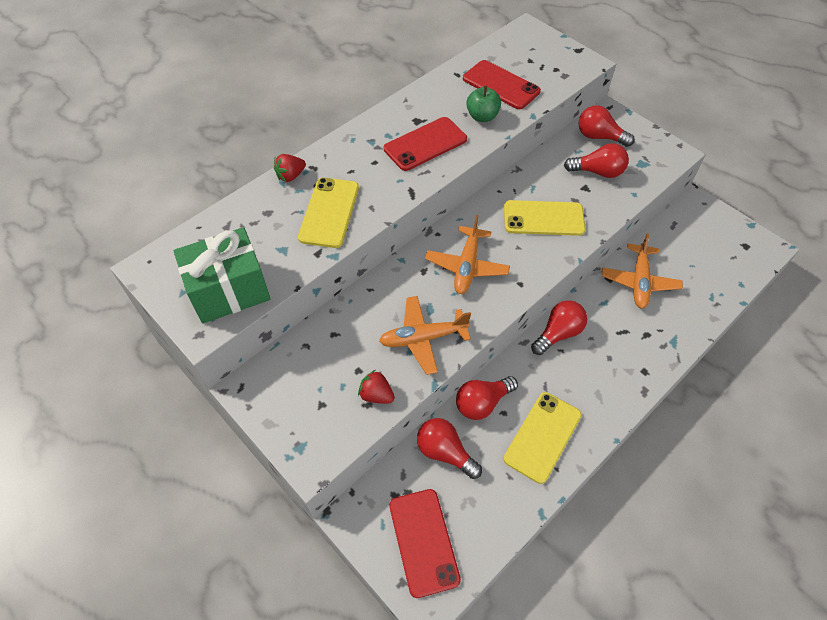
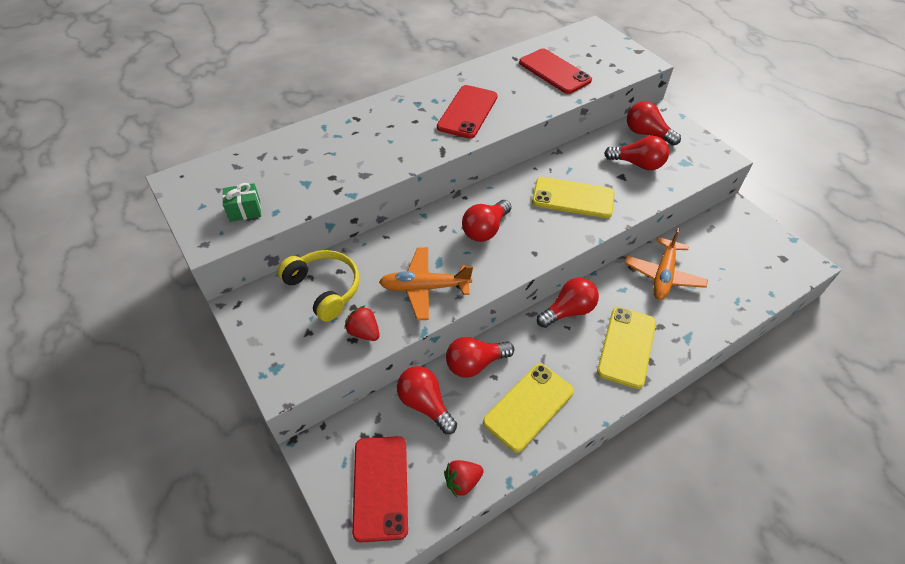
camera: 10 degrees right, 5 degrees down
green gift [174,227,271,324] -> green gift [222,183,261,222], size x0.46
red strawberry [274,154,306,182] -> red strawberry moved to [444,460,484,497]
yellow phone [298,178,359,248] -> yellow phone moved to [597,307,656,389]
red phone [384,117,467,171] -> red phone turned 45 degrees counterclockwise [437,85,498,139]
orange plane [425,215,510,294] -> red light bulb [462,200,512,242]
green apple [466,86,501,122] -> none
none -> yellow headphones [278,250,359,322]

